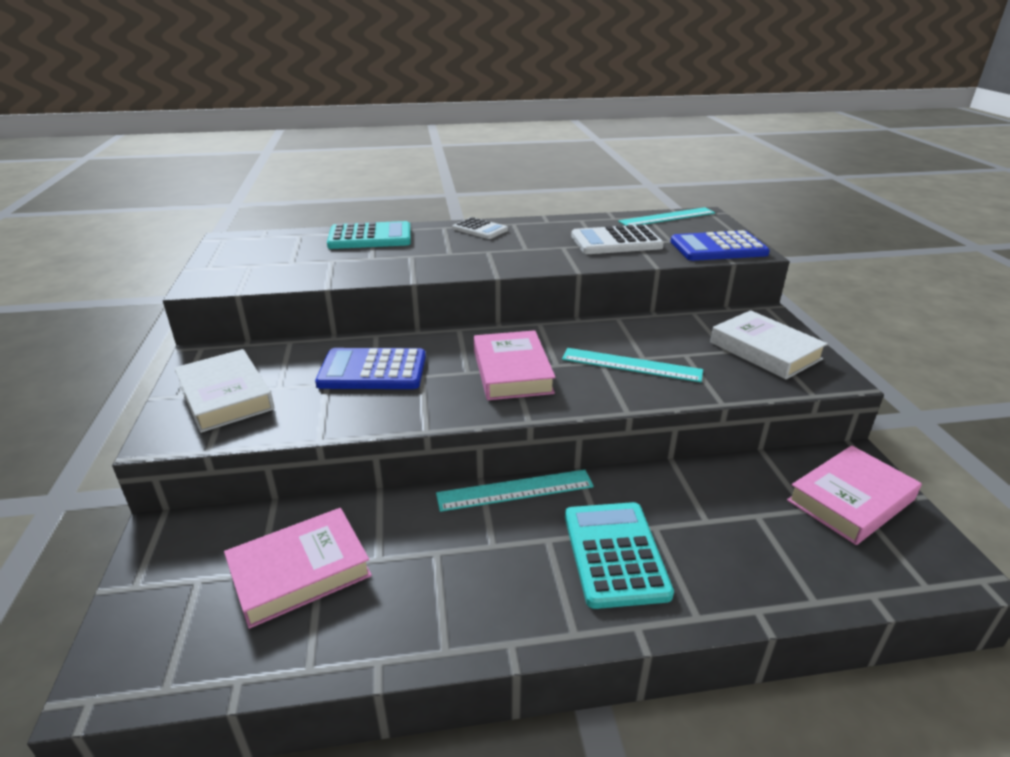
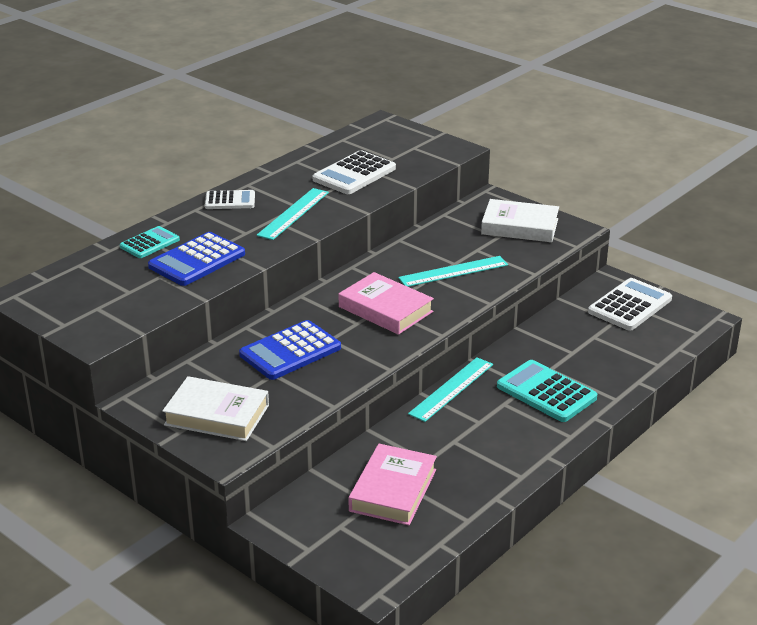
camera: 40 degrees left, 0 degrees up
turquoise calculator [327,221,411,249] -> turquoise calculator [120,226,180,258], size x0.62
turquoise ruler [618,207,715,226] -> turquoise ruler moved to [256,188,329,240]
blue calculator [671,230,770,261] -> blue calculator moved to [148,232,245,286]
pink book [787,445,922,545] -> white calculator [588,278,672,331]

